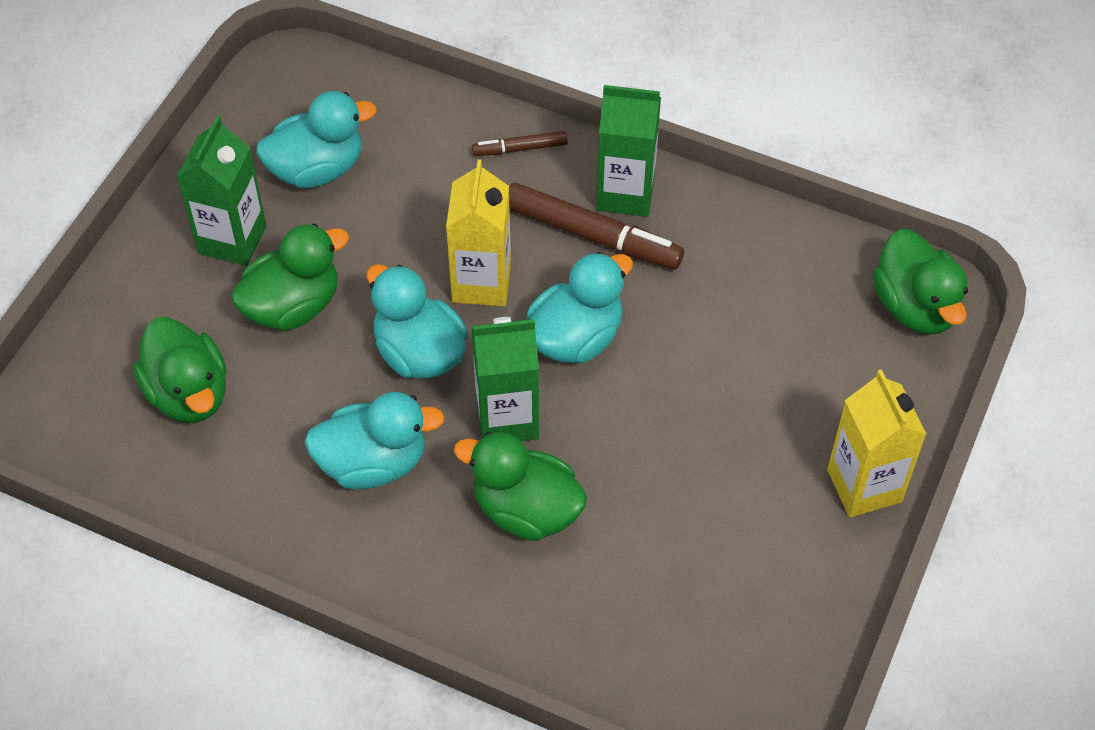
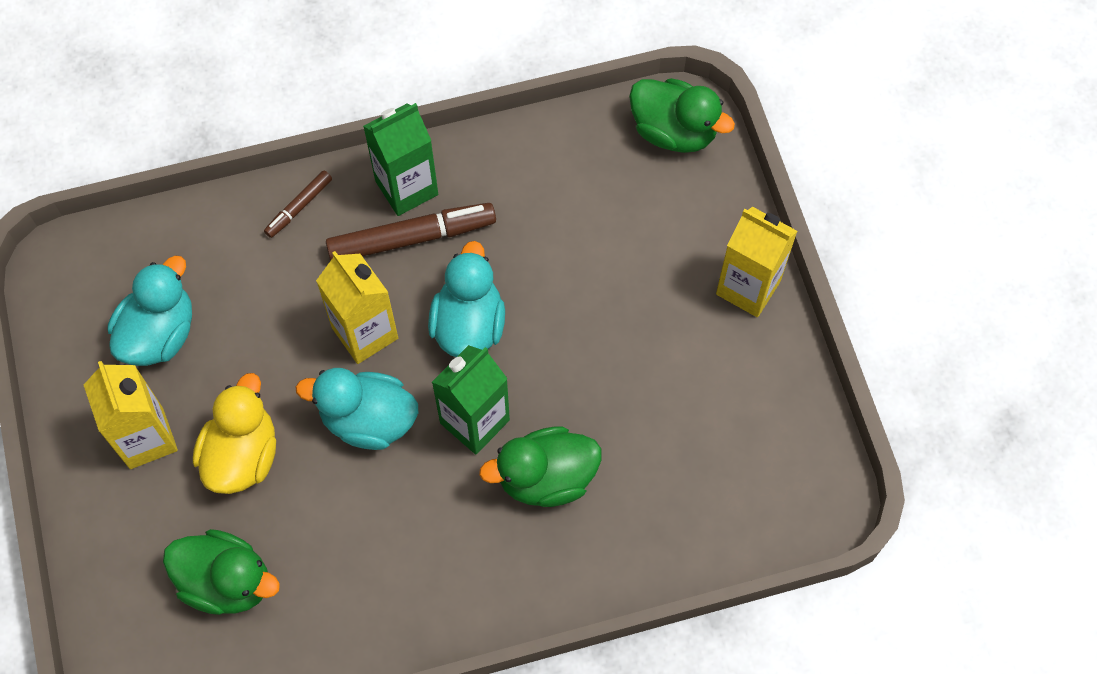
camera: 40 degrees left, 10 degrees up
green carton [177,116,267,266] -> yellow carton [84,361,178,469]
green duck [231,223,349,331] -> yellow duck [193,373,276,494]
turquoise duck [304,392,445,489] -> none

